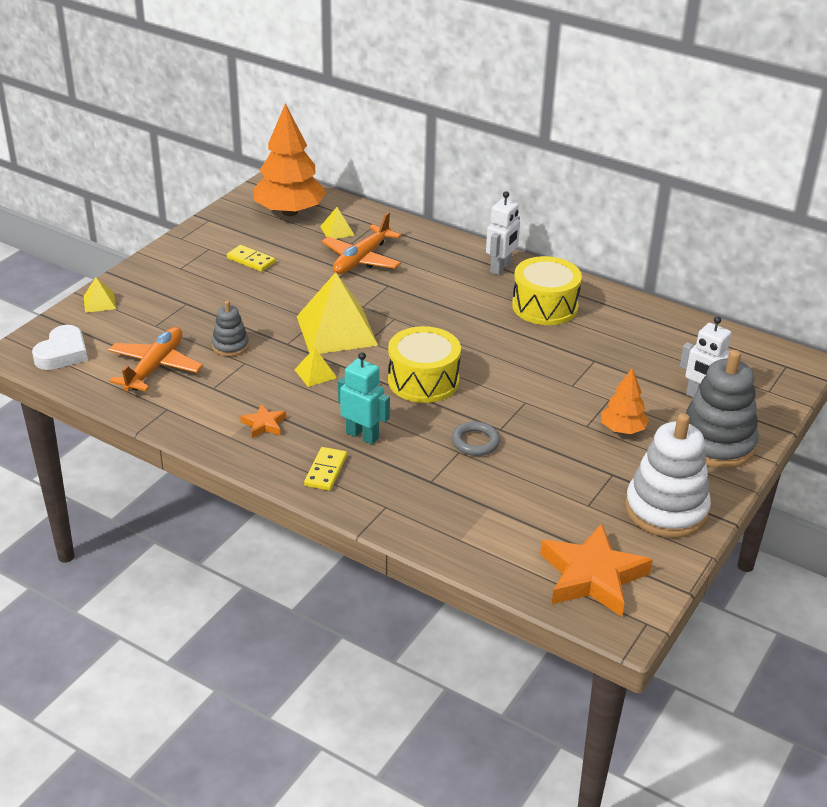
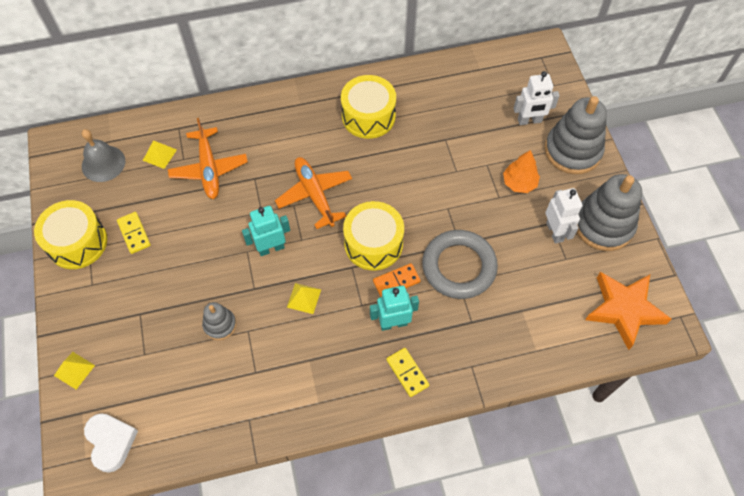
camera: 45 degrees left, 25 degrees up
orange plane [108,327,203,391] -> orange plane moved to [275,157,352,229]
yellow domino [227,245,275,272] -> yellow domino turned 75 degrees clockwise [117,212,151,254]
orange star [240,404,286,438] -> none
orange tree [254,103,327,216] -> grey bell [82,129,125,182]
yellow pyramid [297,272,378,354] -> turquoise robot [242,206,290,256]
grey ring [452,421,500,456] -> grey ring [422,230,498,299], size x1.95
white robot [486,191,520,275] -> white robot moved to [545,188,582,244]
white stacking toy [625,413,711,538] -> grey stacking toy [577,174,642,251]
none -> yellow drum [34,200,107,269]
none -> orange domino [373,263,421,297]

